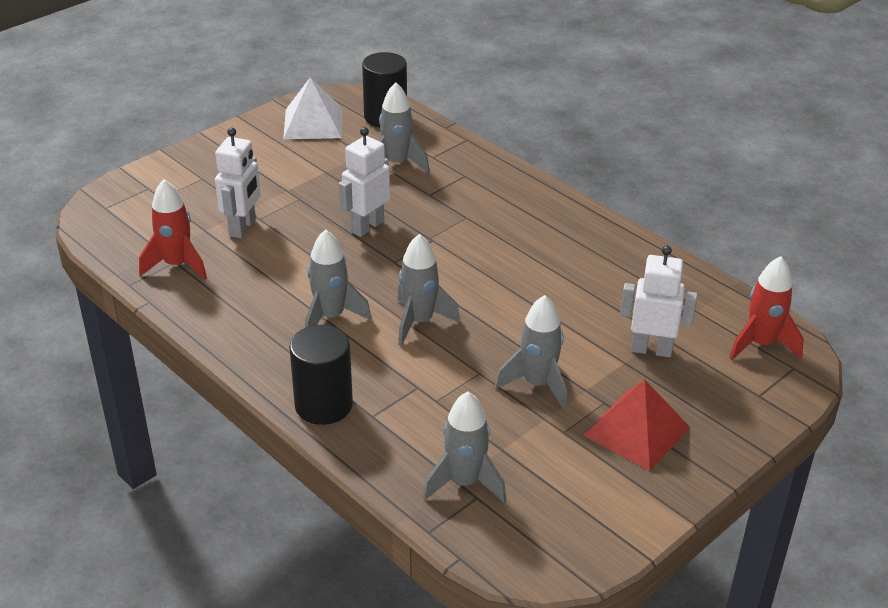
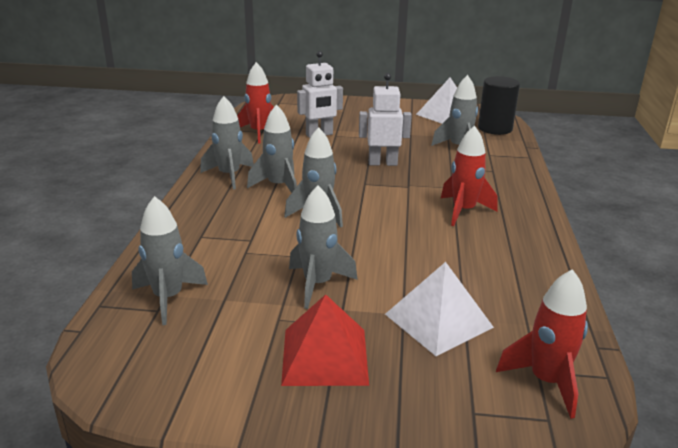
camera: 50 degrees right, 10 degrees down
black cylinder [289,325,353,425] -> none
white robot [620,245,697,357] -> white pyramid [385,262,494,356]
none -> grey rocket [200,96,254,190]
none -> red rocket [441,125,498,226]

